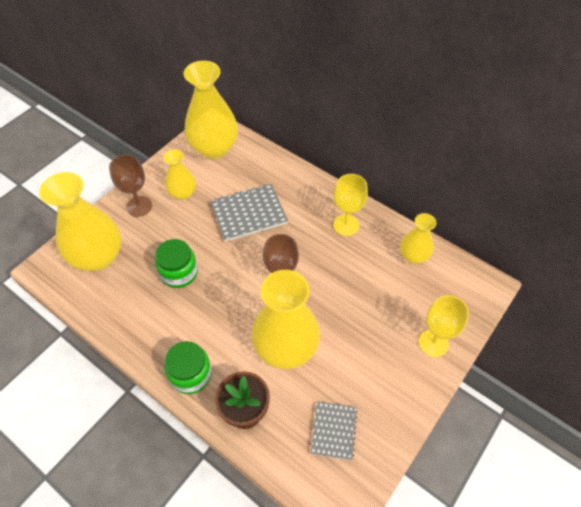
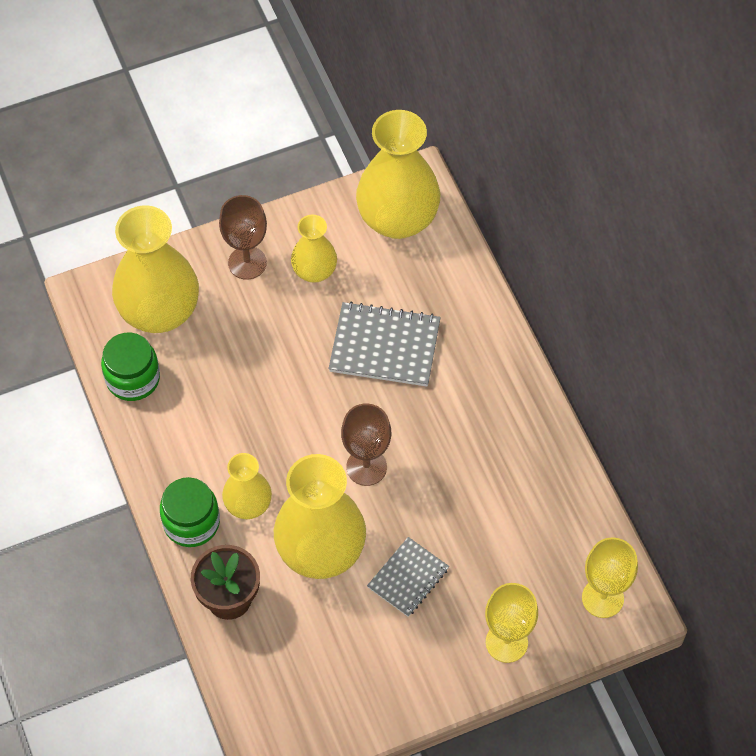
camera: 30 degrees right, 5 degrees up
green jar [155,239,198,288] -> green jar moved to [101,332,160,401]
grey notebook [311,401,357,460] -> grey notebook moved to [367,537,449,617]
yellow goblet [333,174,368,236] -> yellow goblet moved to [582,537,638,618]
yellow vase [400,213,437,264] -> yellow vase moved to [222,453,272,519]

